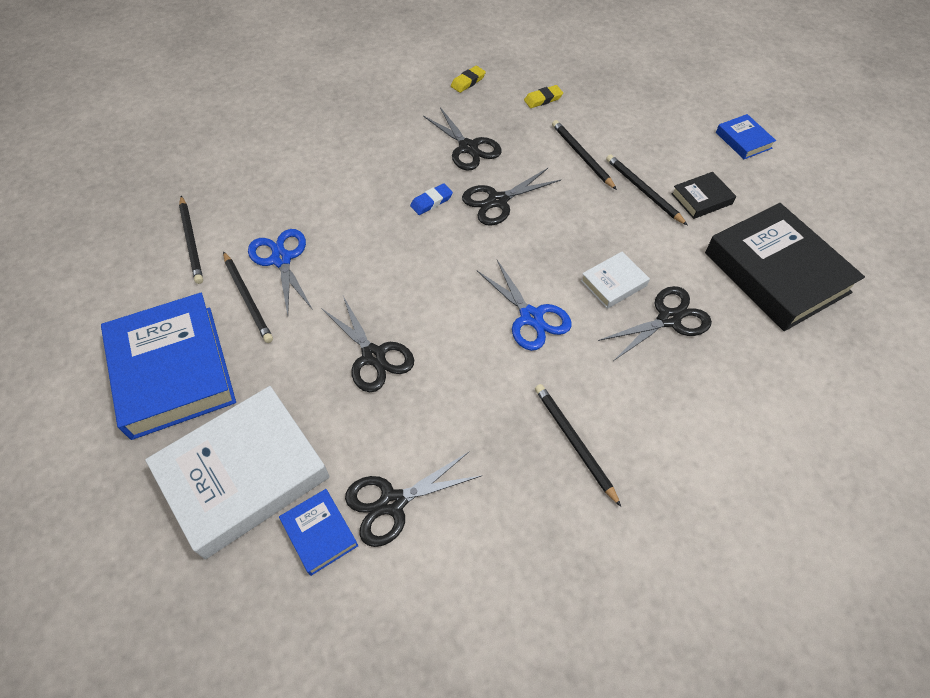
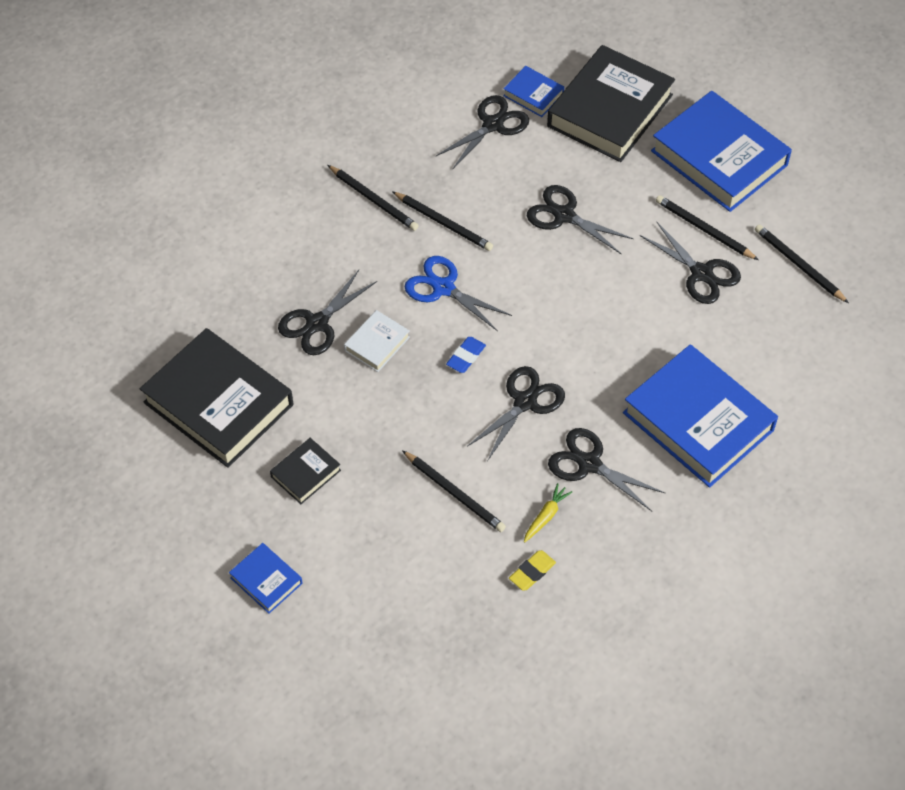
camera: 160 degrees right, 0 degrees up
white book [145,386,330,559] -> black book [547,45,675,162]
blue scissors [248,229,313,316] -> black scissors [640,221,741,304]
blue eraser [410,183,453,215] -> blue eraser moved to [446,337,486,373]
yellow eraser [451,66,486,93] -> none
black pencil [606,154,688,226] -> black pencil moved to [392,191,493,251]
none -> yellow carrot [524,483,572,543]
none -> blue book [623,344,778,488]

